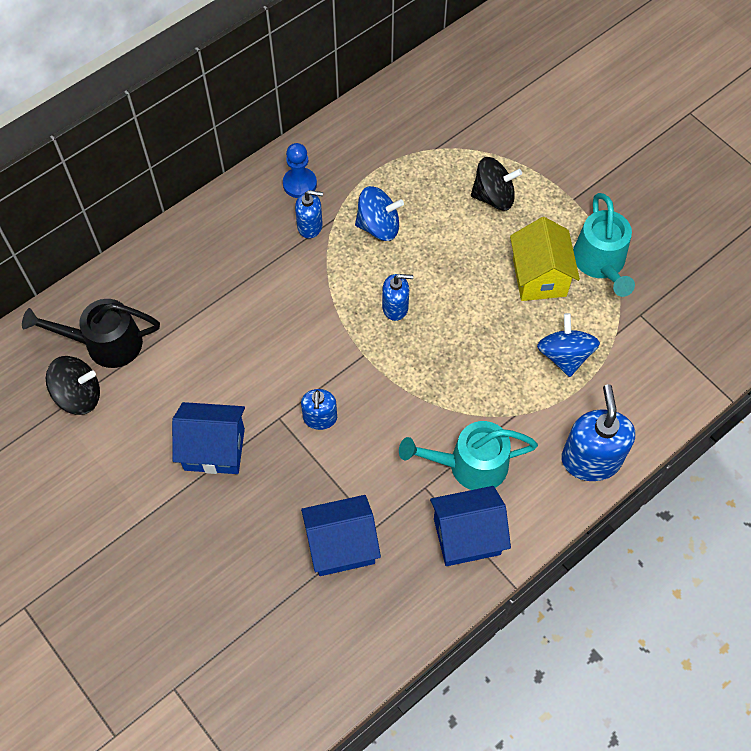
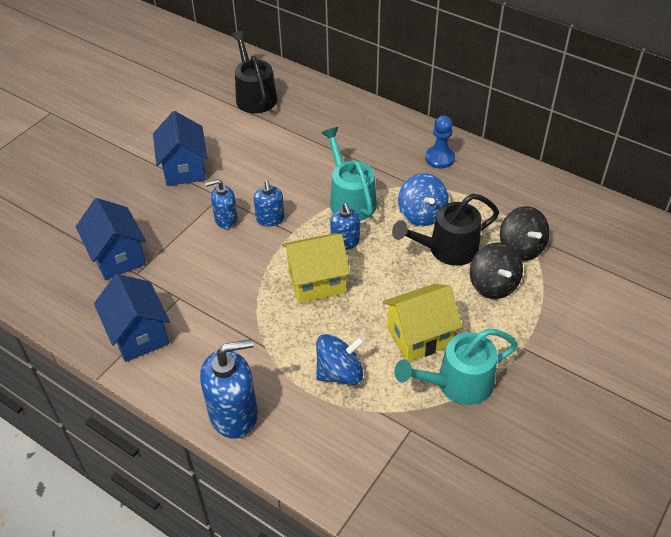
camera: 75 degrees right, 15 degrees down
black spinning top [46,356,100,415] -> black spinning top moved to [500,206,550,261]
blue soap dispenser [295,190,323,239] -> blue soap dispenser moved to [254,180,285,227]
turquoise watering can [399,421,538,490] -> turquoise watering can moved to [321,127,377,221]
none -> yellow house [282,233,350,303]
none -> black watering can [392,194,499,266]

